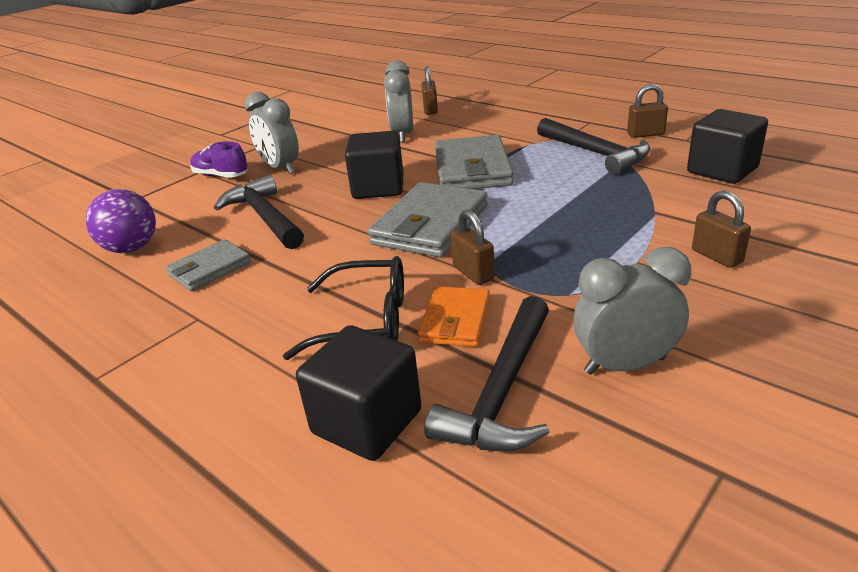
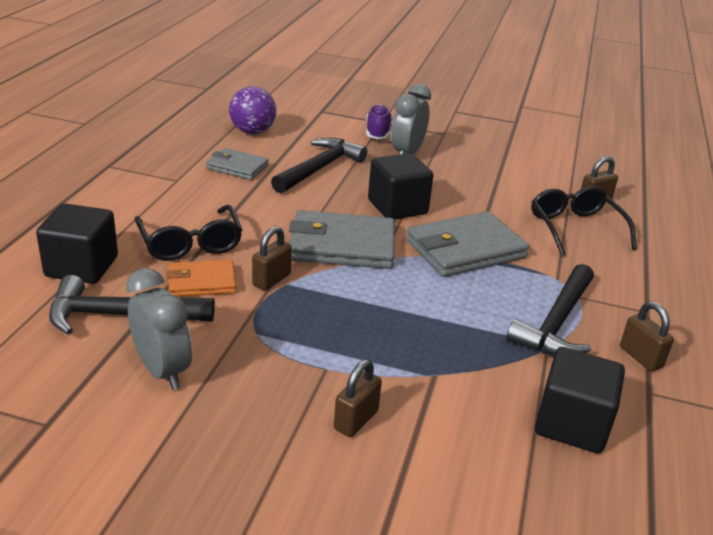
camera: 60 degrees right, 0 degrees up
grey clock [384,60,413,142] -> none
none -> black glasses [531,186,637,256]

